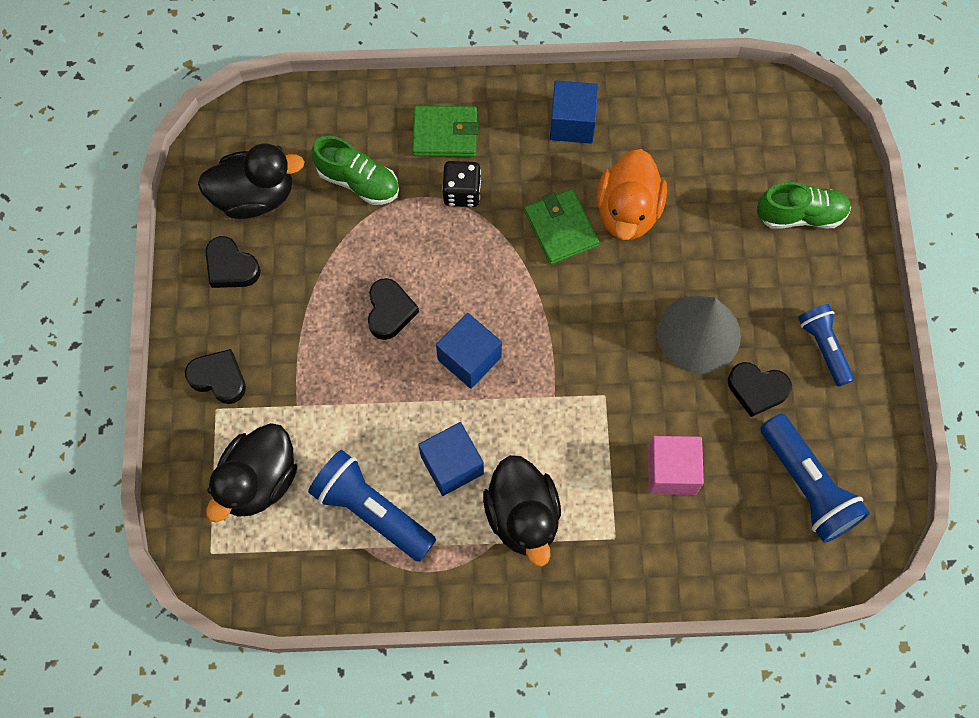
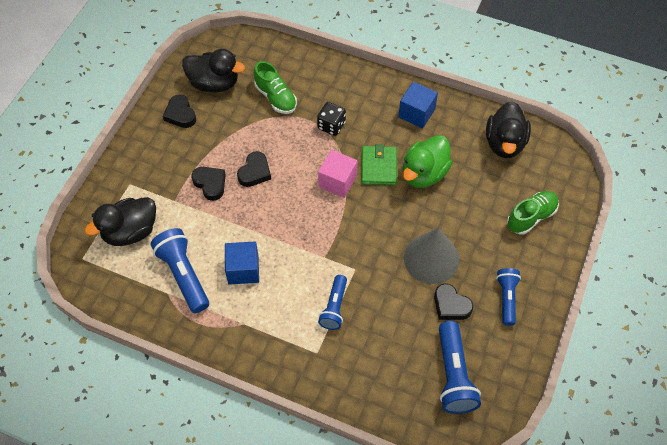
camera: 25 degrees right, 10 degrees down
black heart [185,349,246,404] -> black heart moved to [191,167,226,201]
green wallet [412,106,479,157] -> none
blue cube [436,313,502,389] -> none
black duck [483,455,561,567] -> black duck moved to [486,101,531,158]
orange duck [597,149,667,240] -> green duck [403,135,452,188]
pink cube [648,436,704,495] -> pink cube moved to [318,150,358,198]
green shoe [757,182,851,229] -> green shoe turned 60 degrees counterclockwise [507,191,559,235]
none -> blue flashlight [318,275,347,330]

